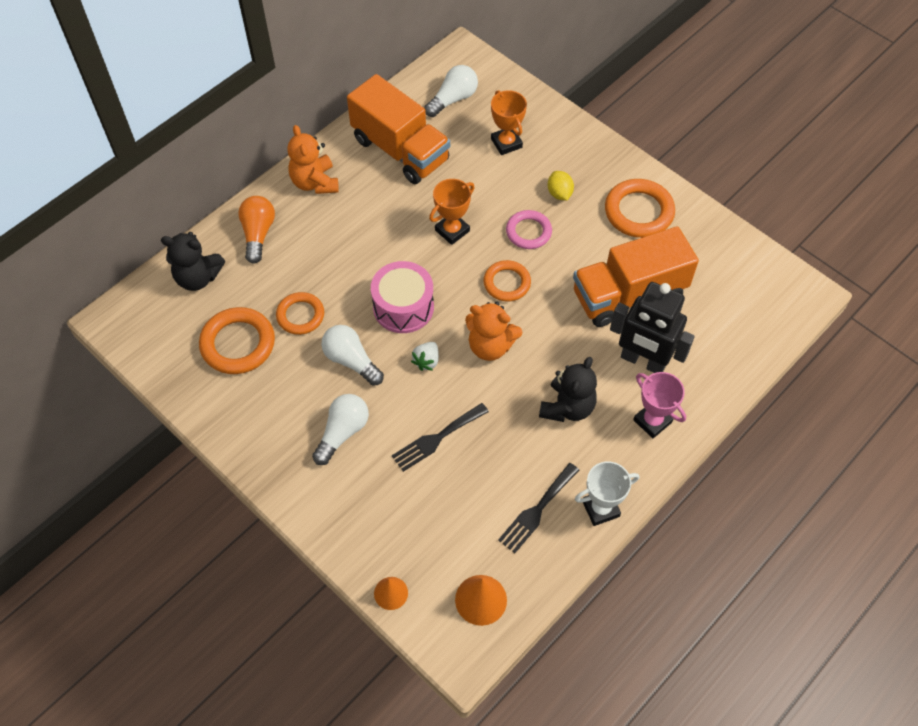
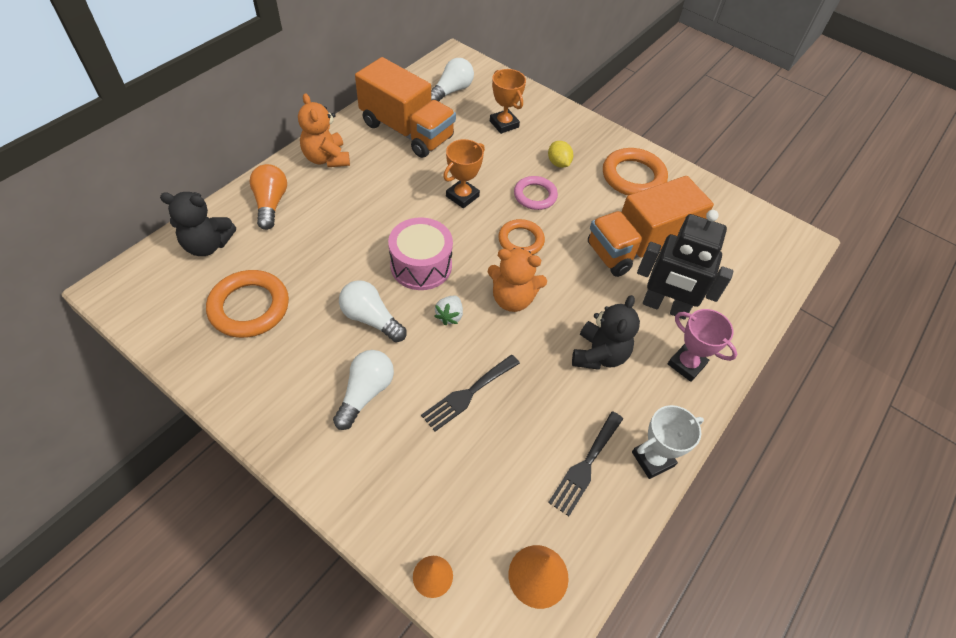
camera: 10 degrees left, 5 degrees down
orange ring [276,292,324,335] -> none

